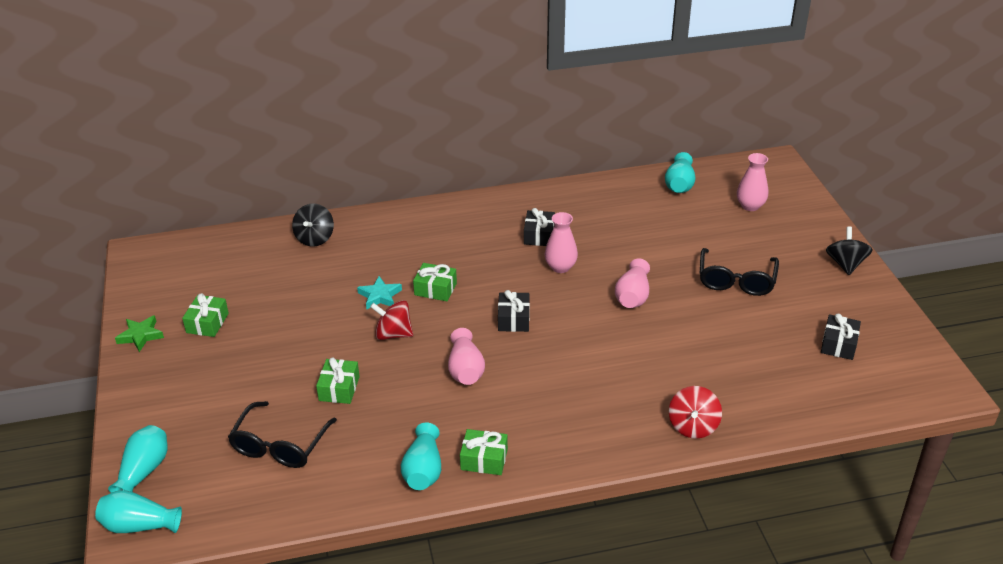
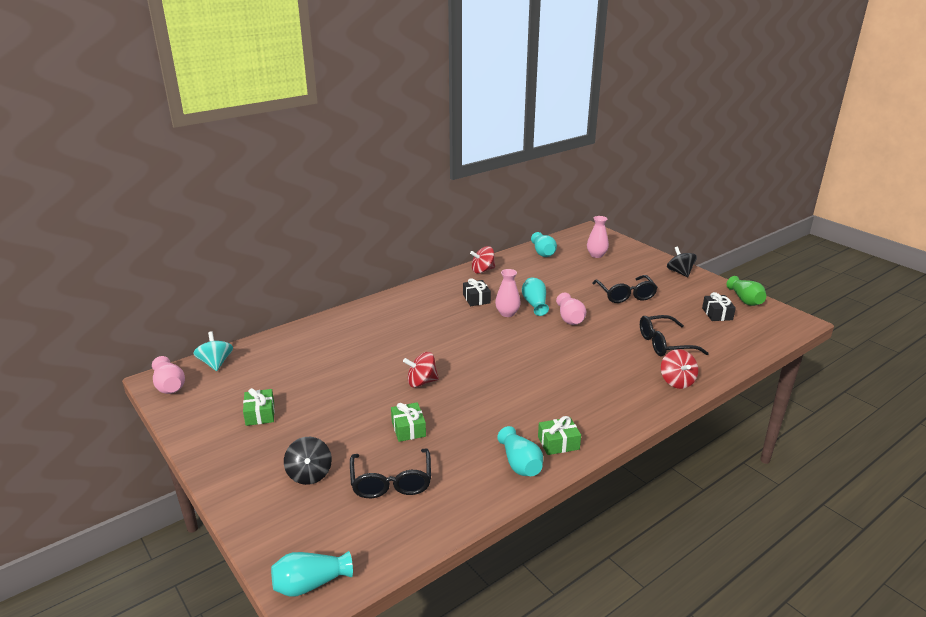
camera: 25 degrees left, 10 degrees down
turquoise vase [108,425,168,493] -> turquoise vase moved to [522,277,549,316]
green star [115,315,164,352] -> none
black spinning top [292,204,334,246] -> black spinning top moved to [284,437,332,485]
turquoise star [357,276,402,310] -> none
green gift [413,263,457,301] -> none
pink vase [448,328,485,385] -> pink vase moved to [152,356,185,394]
black gift [498,290,530,332] -> none
none -> turquoise spinning top [193,331,233,371]
none -> red spinning top [470,246,495,274]
none -> black glasses [640,315,709,357]
none -> green vase [727,276,766,306]

